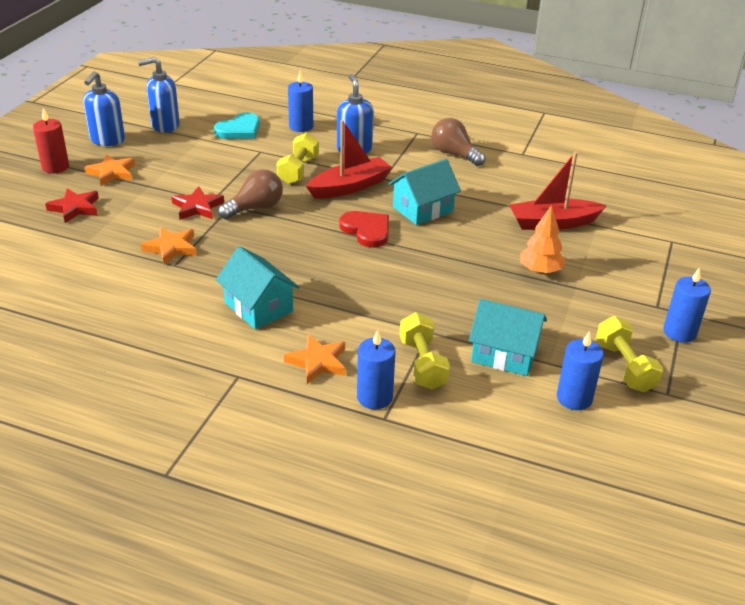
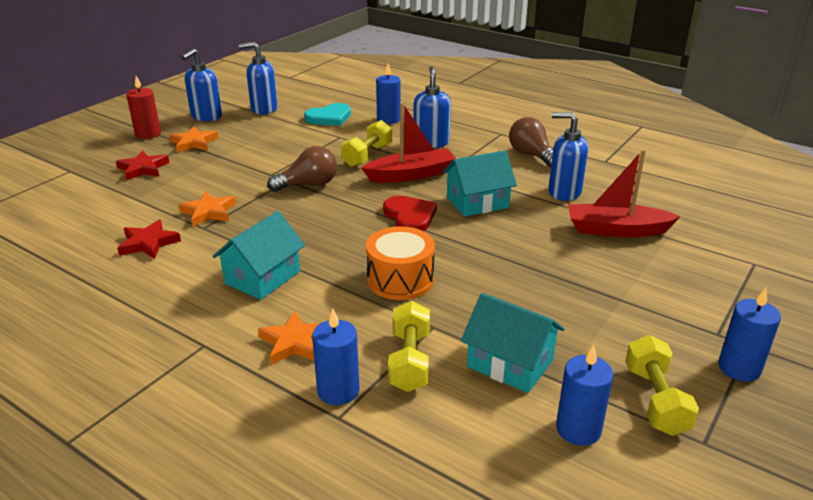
camera: 15 degrees right, 5 degrees down
red star [171,186,224,220] -> red star moved to [117,220,181,259]
turquoise house [216,246,299,330] -> turquoise house turned 60 degrees clockwise [212,211,305,300]
orange tree [520,205,566,274] -> none
none -> orange drum [366,226,435,300]
none -> blue soap dispenser [549,112,588,201]

